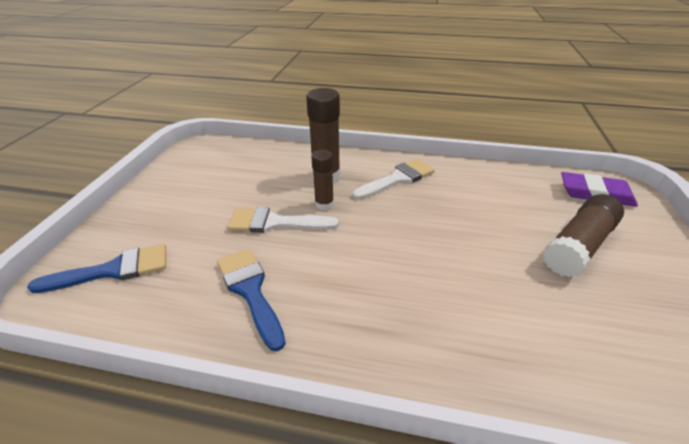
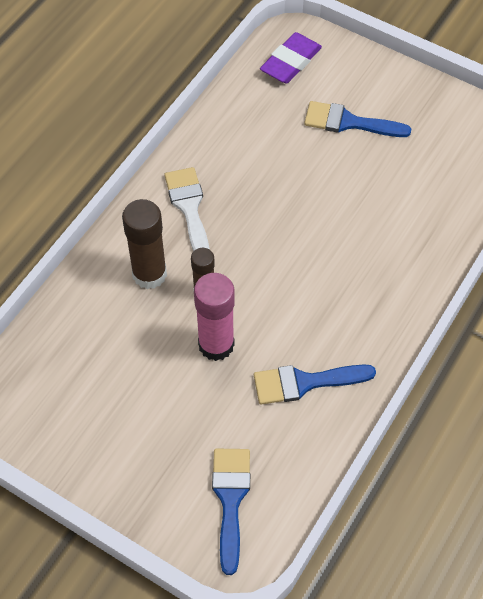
camera: 70 degrees left, 20 degrees up
white brush [228,207,339,233] -> pink glue stick [194,273,235,361]
brown glue stick [543,194,624,277] -> blue brush [304,101,411,137]

